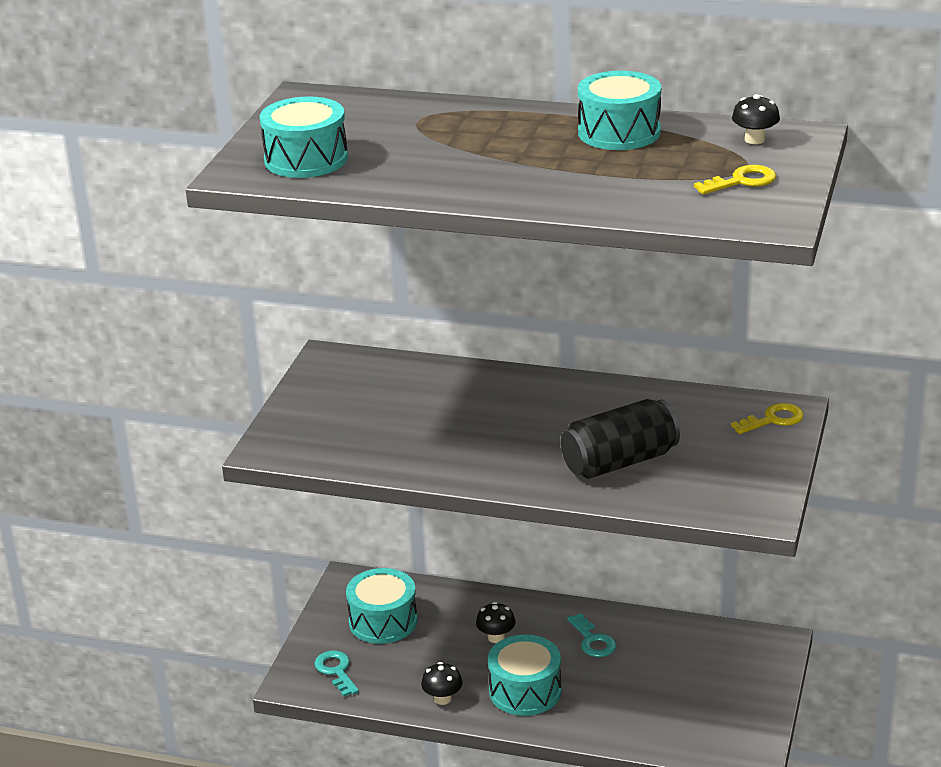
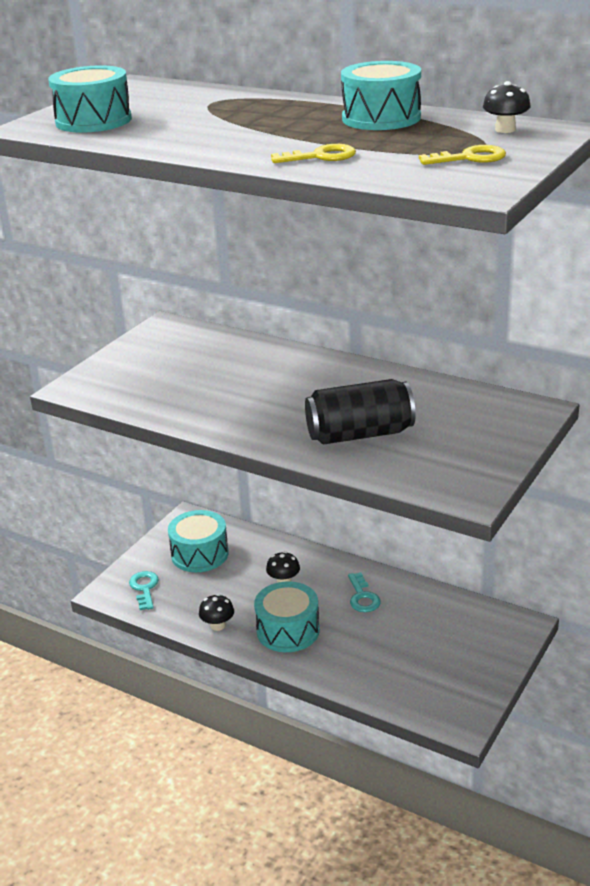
camera: 15 degrees right, 0 degrees up
yellow key [731,403,804,434] -> yellow key moved to [271,144,356,163]

